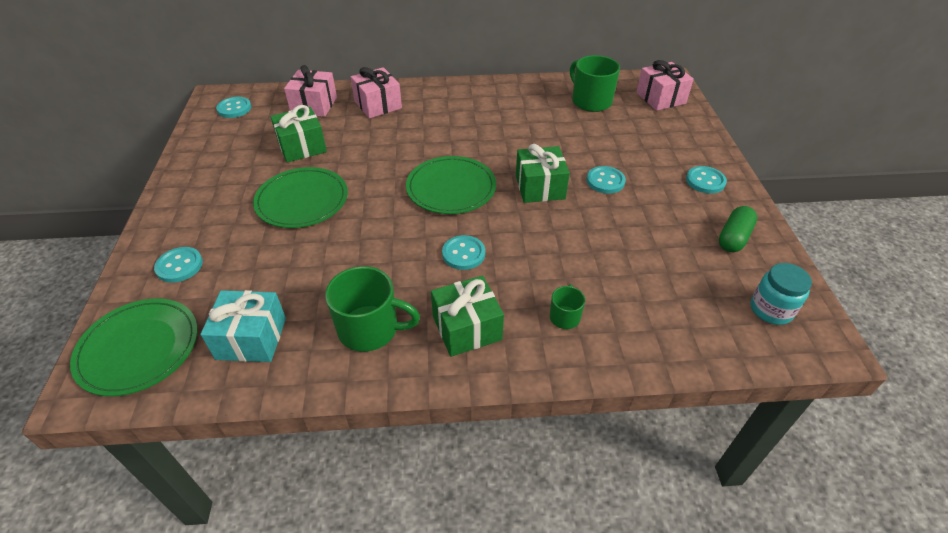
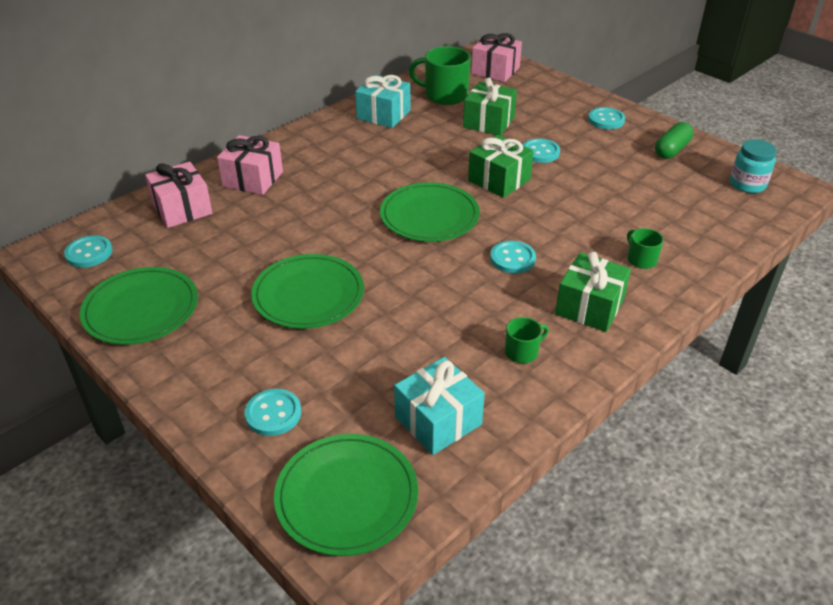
camera: 40 degrees left, 5 degrees down
green gift [271,105,327,162] -> green gift moved to [463,78,517,136]
green mug [325,266,420,352] -> green mug [505,317,549,363], size x0.52
green capsule [719,206,757,252] -> green capsule turned 45 degrees clockwise [655,122,694,159]
none -> green plate [80,267,198,345]
none -> turquoise gift [355,75,410,128]

